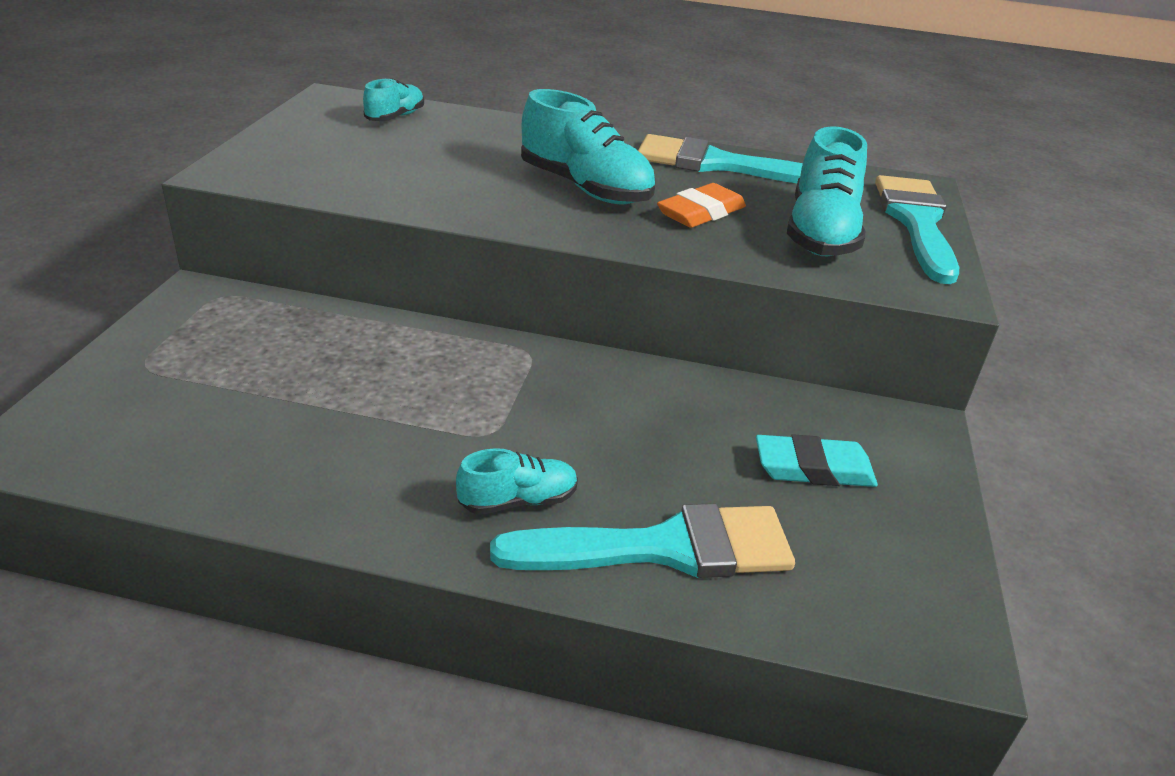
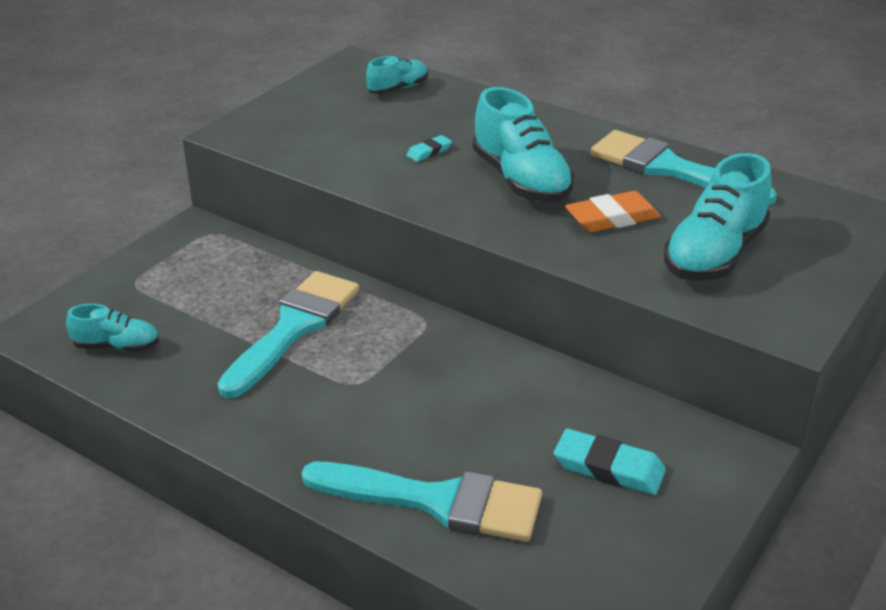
camera: 25 degrees right, 0 degrees up
turquoise shoe [456,448,578,515] -> turquoise shoe moved to [66,304,159,352]
turquoise brush [875,175,959,284] -> turquoise brush moved to [217,271,359,398]
none -> turquoise eraser [406,135,452,162]

